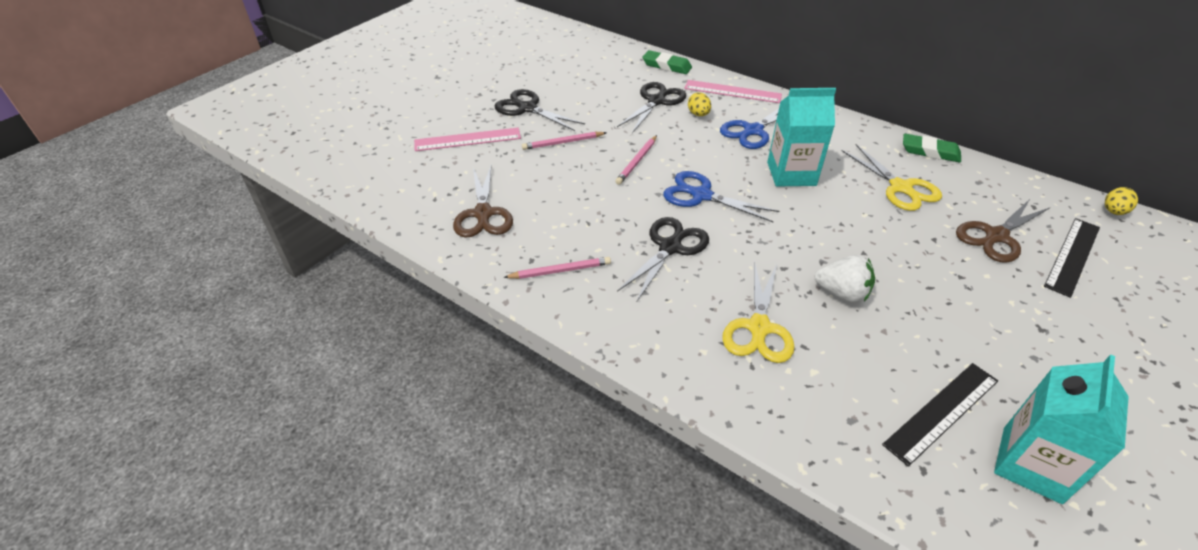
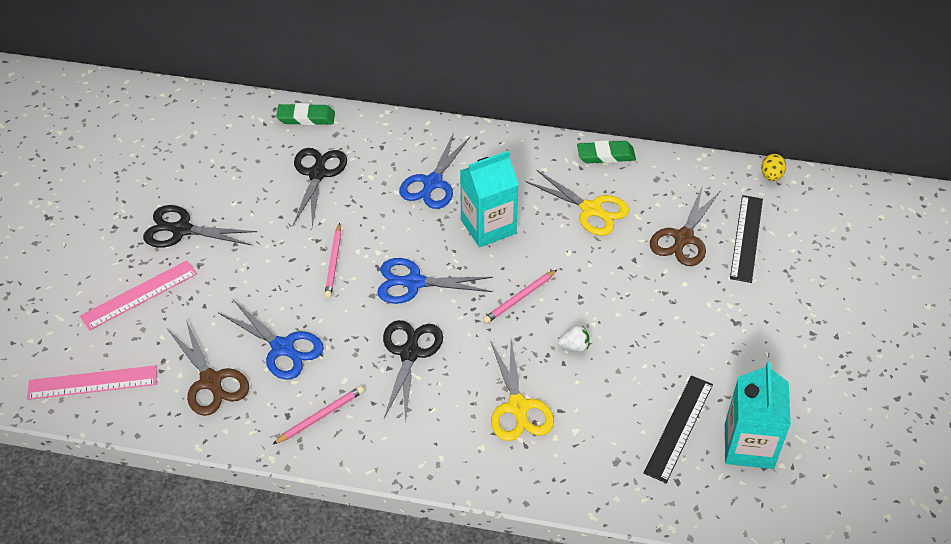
camera: 25 degrees left, 5 degrees up
pink pencil [522,132,607,150] -> pink pencil moved to [483,270,557,324]
pink ruler [684,80,782,103] -> pink ruler moved to [27,365,157,400]
yellow egg [688,92,711,116] -> none
white strawberry [814,255,875,303] -> white strawberry [558,325,589,352], size x0.62
none -> blue scissors [219,300,324,380]

